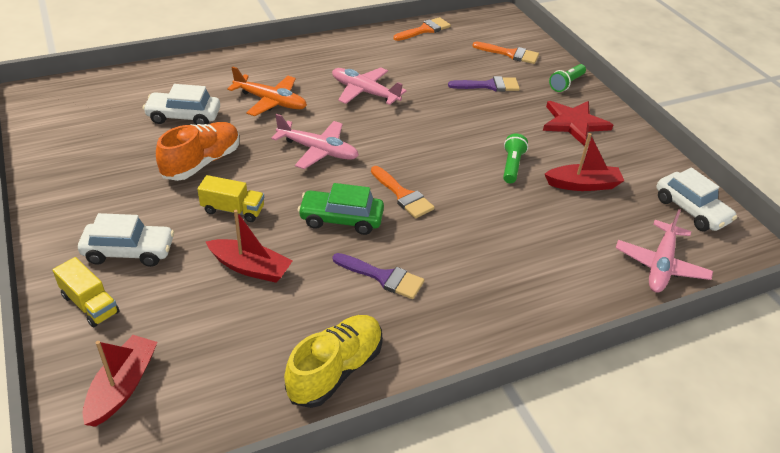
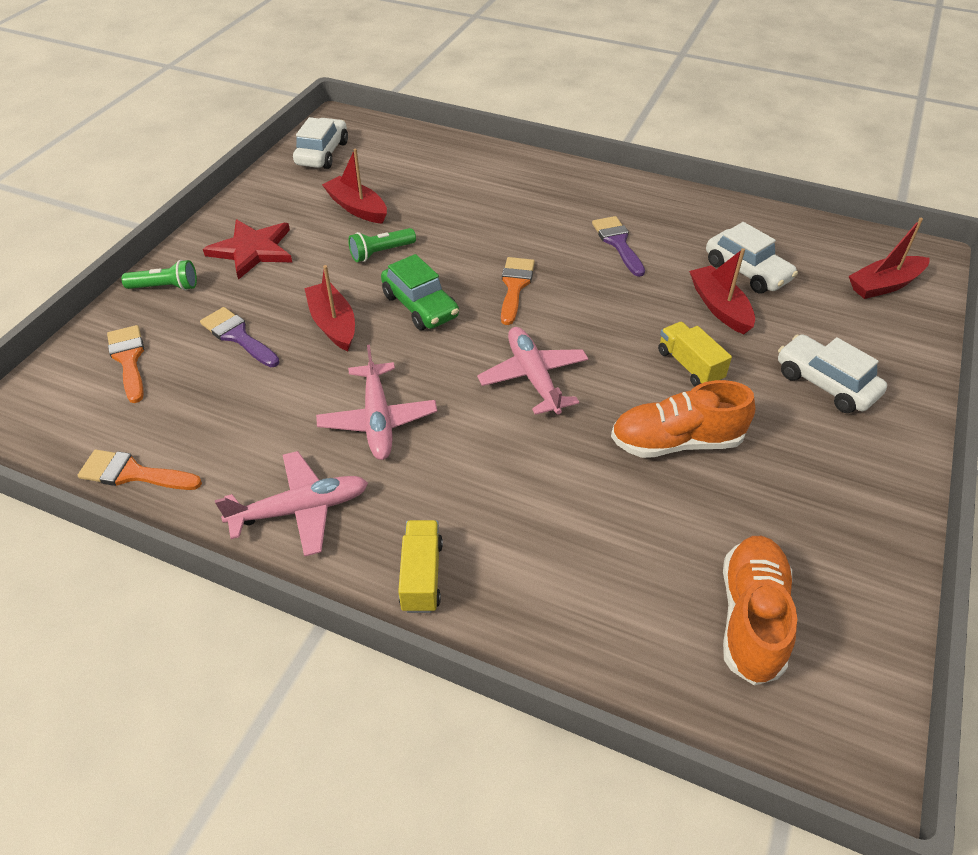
camera: 130 degrees left, 5 degrees up
yellow truck [52,257,119,327] -> yellow truck moved to [398,520,443,613]
white car [143,84,220,125] -> white car moved to [706,222,798,294]
orange plane [227,66,307,116] -> none
yellow shoe [284,315,383,408] -> none
green car [298,183,384,235] -> green car moved to [381,254,459,330]
pink plane [616,209,713,293] -> pink plane moved to [215,451,368,557]
none -> red boat [304,265,355,351]
none -> orange shoe [723,536,797,685]

